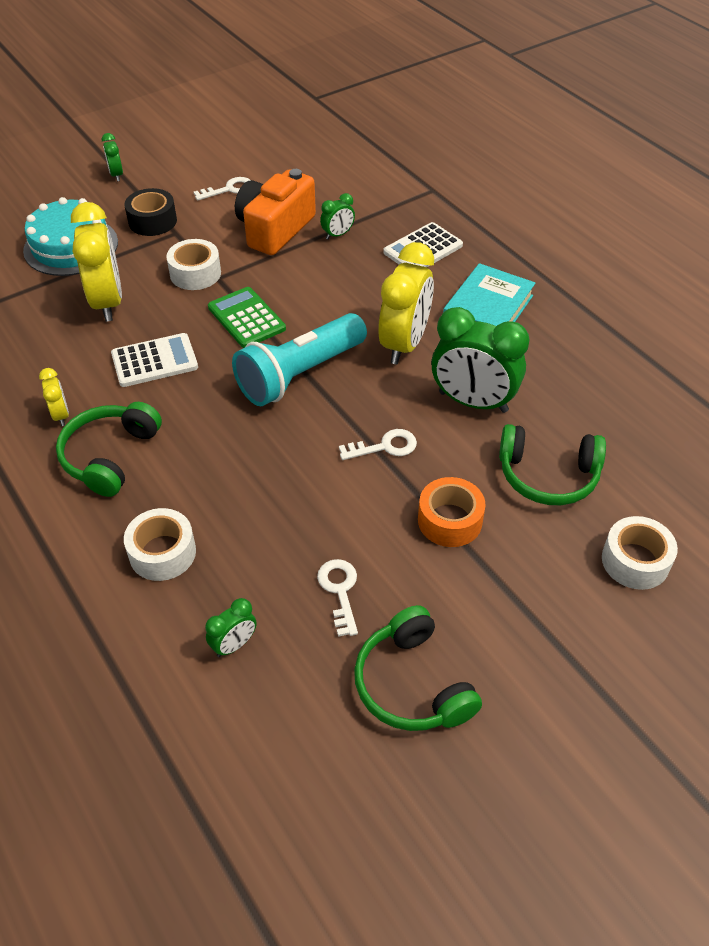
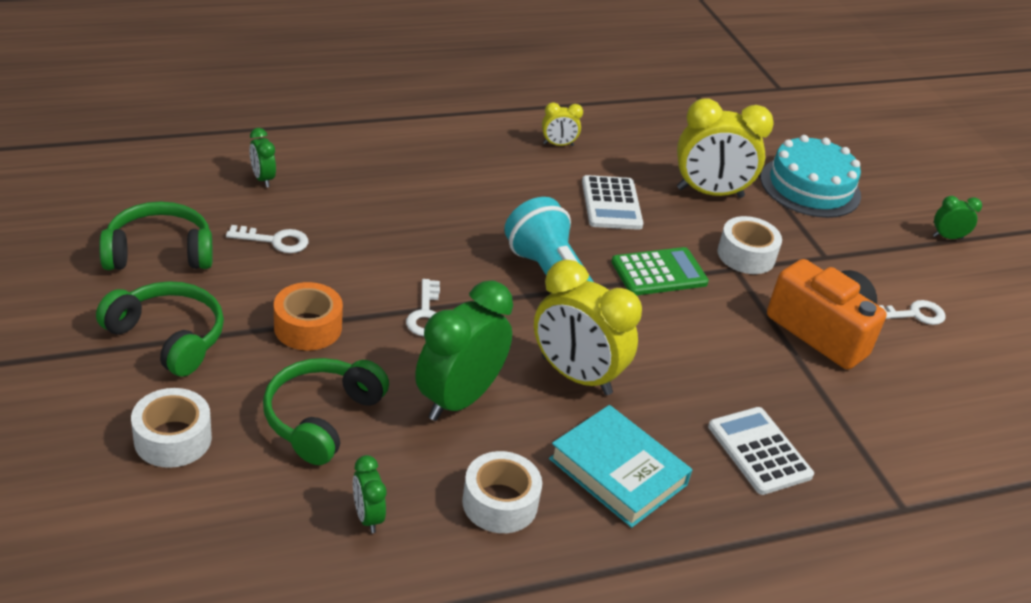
camera: 100 degrees right, 10 degrees down
green headphones [56,402,162,497] -> green headphones moved to [96,281,224,377]
black tape [124,188,177,236] -> none
white tape [124,508,196,581] -> white tape moved to [462,451,542,533]
white key [194,177,250,201] -> white key turned 90 degrees counterclockwise [879,300,945,325]
green clock [320,193,355,240] -> green clock moved to [353,455,386,533]

